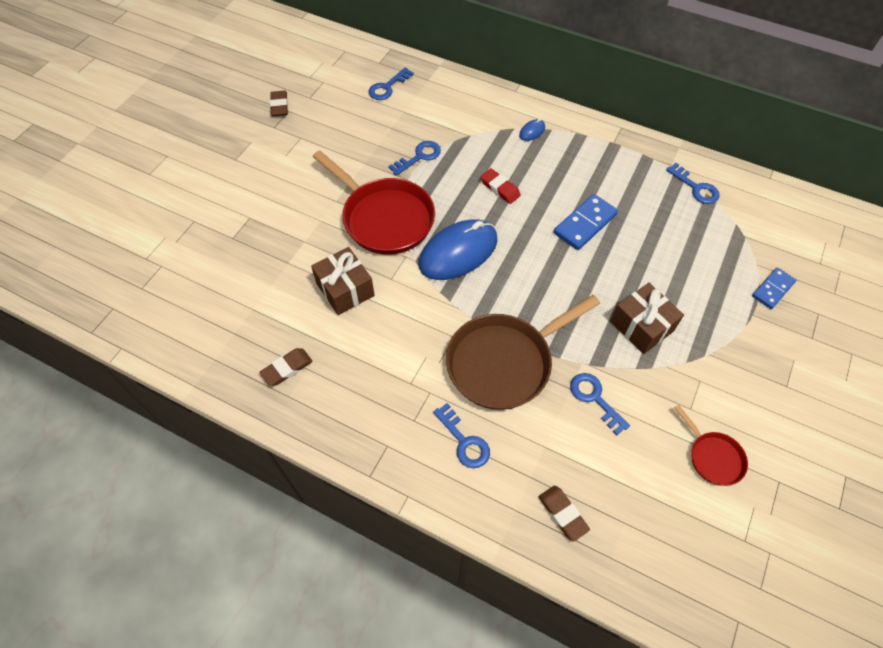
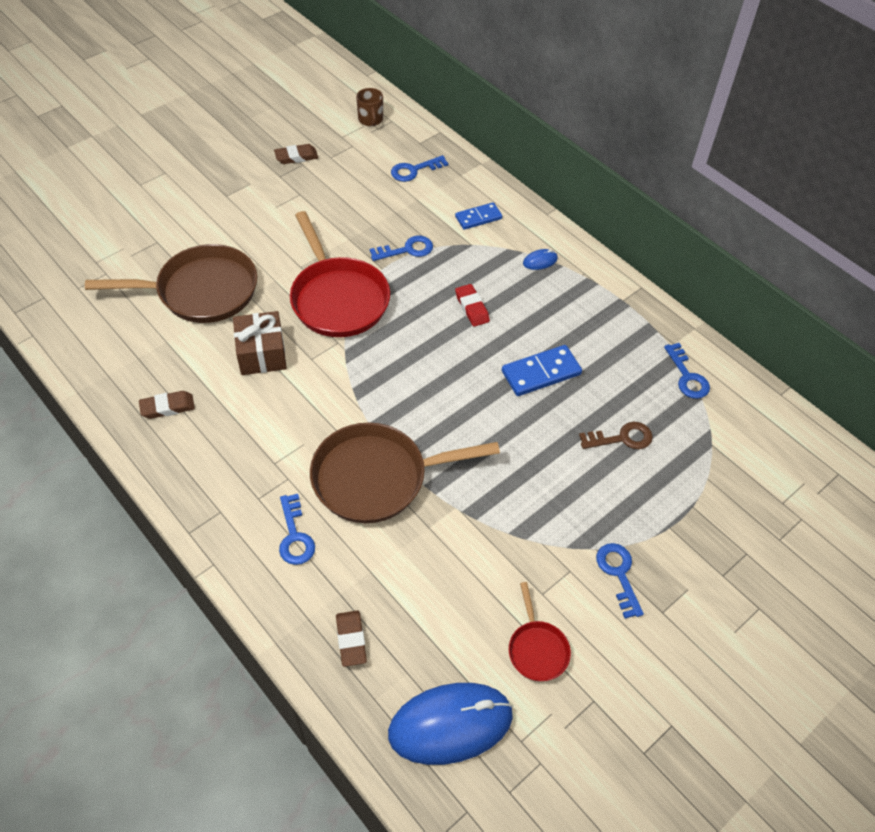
camera: 20 degrees right, 5 degrees down
brown eraser [270,90,288,116] -> brown eraser turned 60 degrees clockwise [274,144,318,164]
blue mouse [419,219,498,280] -> blue mouse moved to [388,683,513,765]
blue key [570,373,630,435] -> blue key moved to [596,543,644,619]
brown gift [610,283,684,354] -> none
blue domino [752,268,796,309] -> blue domino moved to [455,202,502,230]
none -> brown pan [85,244,257,323]
none -> brown mug [356,88,383,126]
none -> brown key [579,422,653,449]

